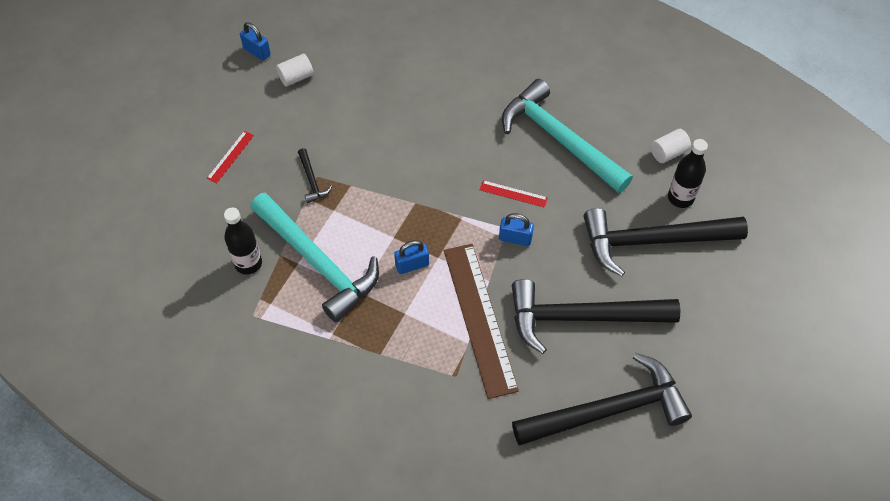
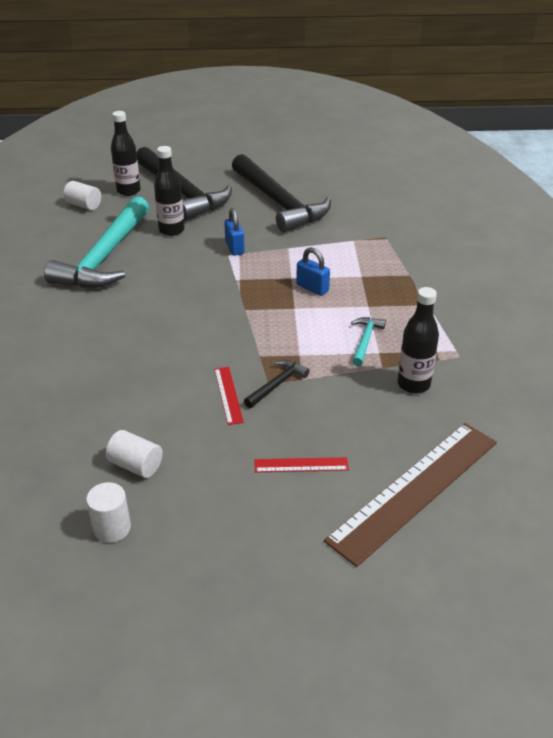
camera: 120 degrees left, 20 degrees down
blue padlock [240,22,271,61] -> white cylinder [86,482,131,543]
turquoise hammer [250,192,379,322] -> turquoise hammer [351,317,386,366], size x0.41
brown ruler [444,244,519,399] -> brown ruler moved to [324,423,497,567]
red ruler [480,180,548,208] -> red ruler moved to [214,367,244,425]
black hammer [512,353,692,445] -> none
none -> black bottle [154,146,185,236]

